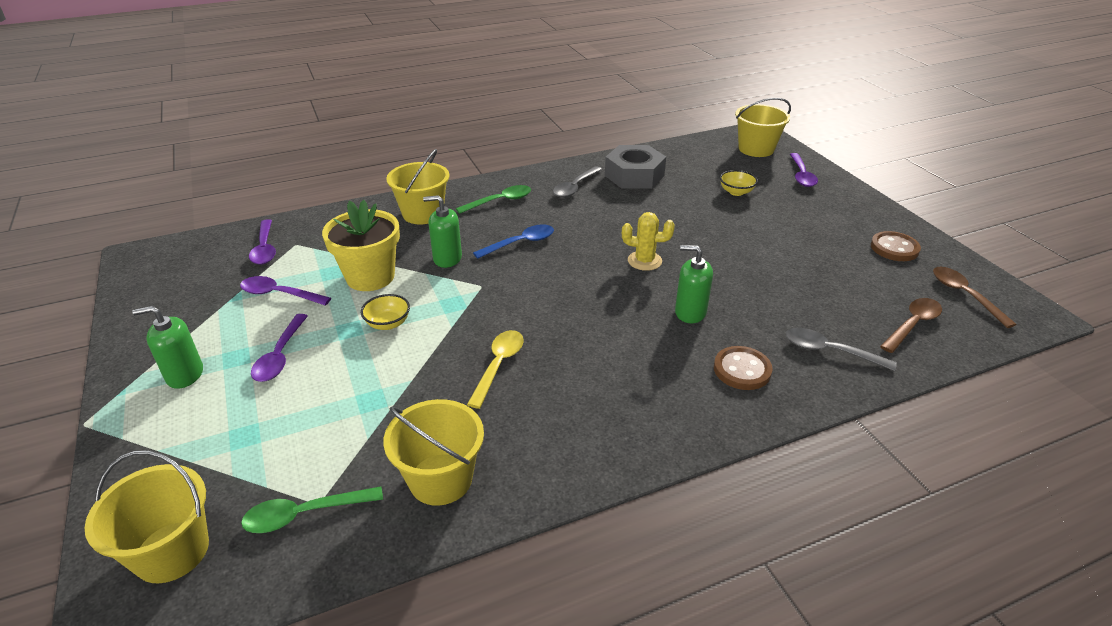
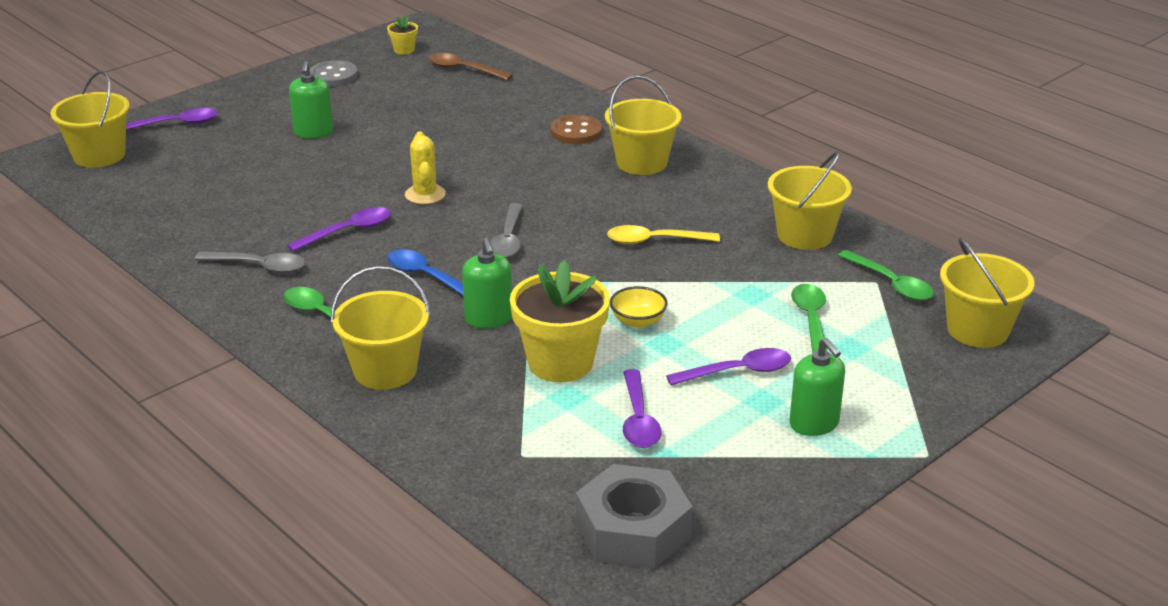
camera: 110 degrees left, 5 degrees down
purple spoon [249,219,276,265] -> purple spoon moved to [287,207,391,252]
grey nut [605,145,666,188] -> grey nut moved to [576,464,693,569]
green soap dispenser [675,245,713,323] -> green soap dispenser moved to [289,61,333,139]
yellow bowl [720,170,758,196] -> none
grey spoon [786,328,897,371] -> grey spoon moved to [490,203,523,258]
brown button [871,231,921,261] -> grey button [310,60,358,87]
brown spoon [933,267,1017,328] -> yellow flower pot [387,16,418,54]
none -> yellow bucket [605,76,682,175]
none -> green spoon [791,284,827,353]

